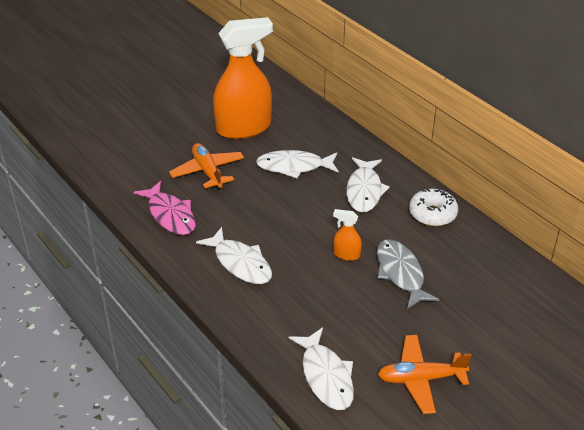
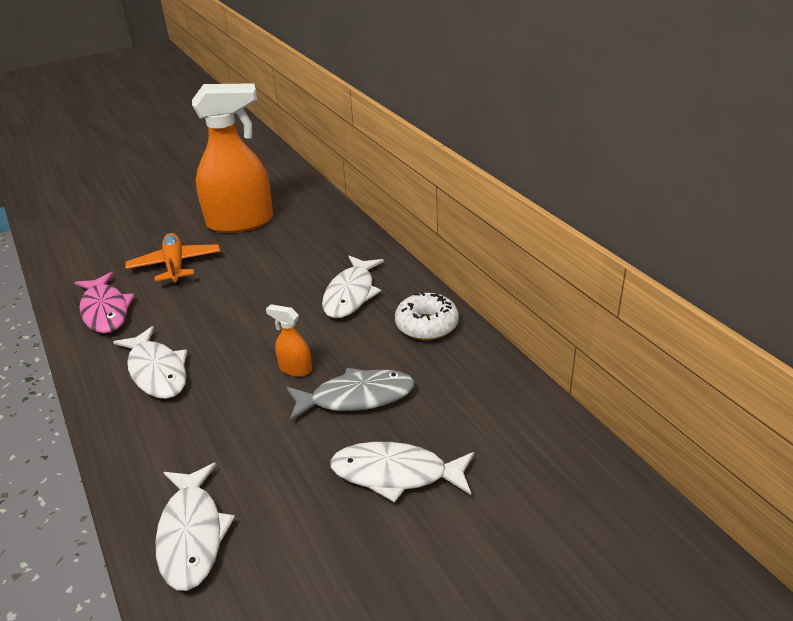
camera: 10 degrees right, 5 degrees down
white fish [256,150,339,178] -> white fish moved to [330,442,474,503]
grey fish [377,239,440,309] -> grey fish turned 90 degrees clockwise [286,368,415,421]
orange plane [378,335,472,414] -> none

